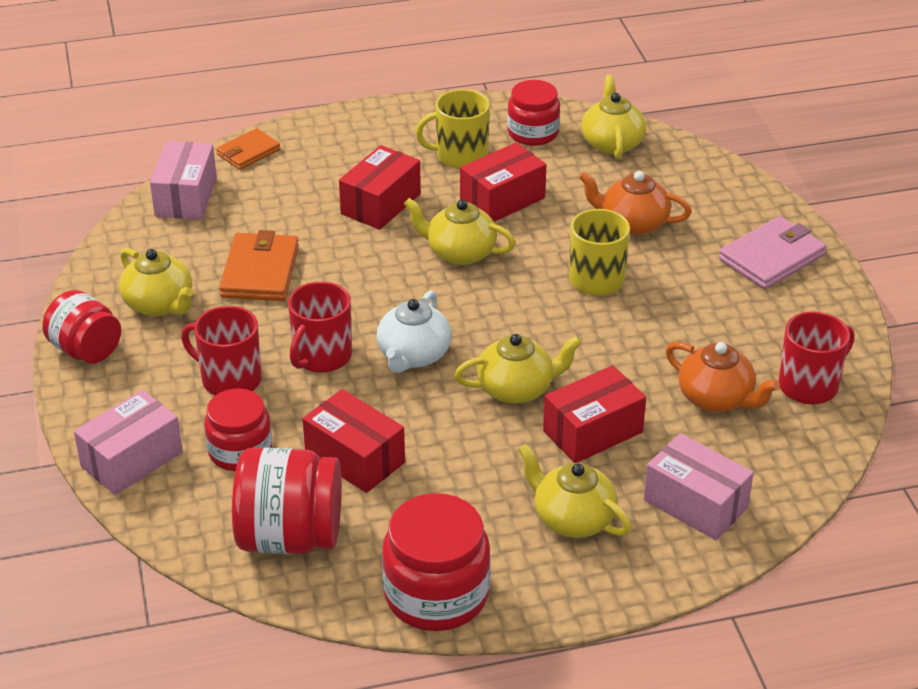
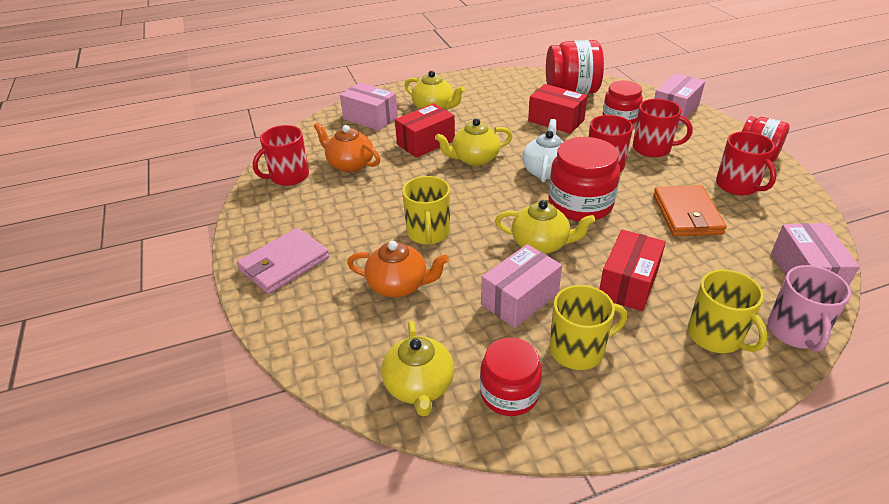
camera: 175 degrees right, 0 degrees up
yellow teapot [119,248,194,316] -> red mug [716,132,776,195]
orange wallet [216,128,280,170] -> pink mug [768,265,851,352]
red jar [382,493,491,631] -> red jar moved to [548,137,620,221]
red box [460,142,546,222] -> pink box [481,244,562,328]
none -> yellow mug [688,270,768,353]

